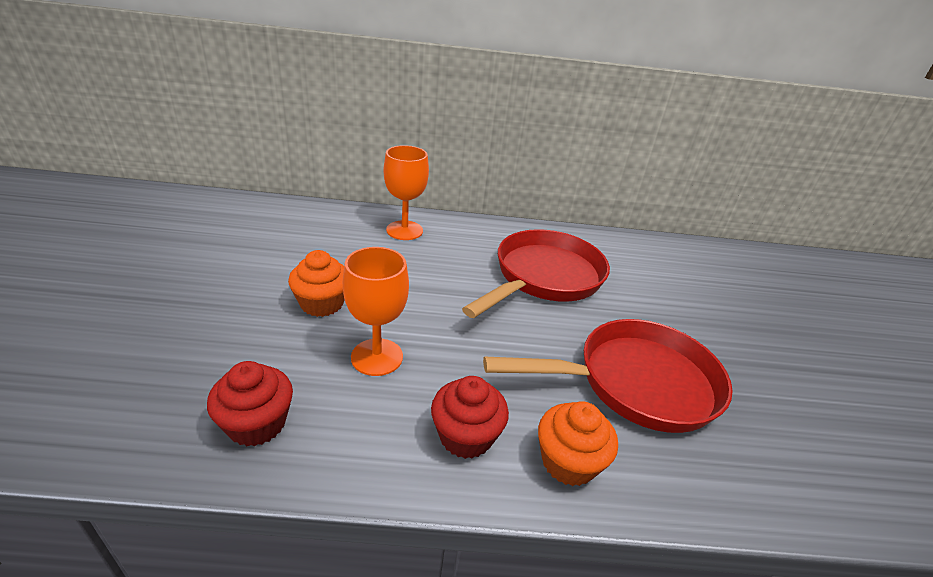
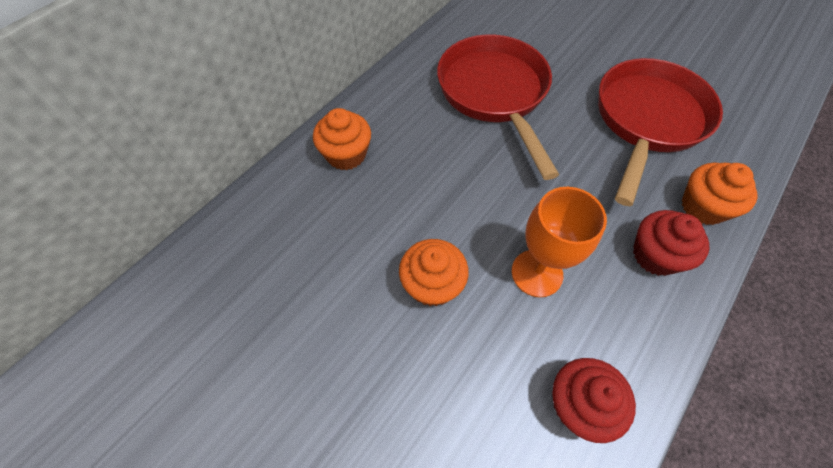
camera: 50 degrees left, 25 degrees up
orange goblet [384,145,429,240] -> orange cupcake [313,108,371,170]

